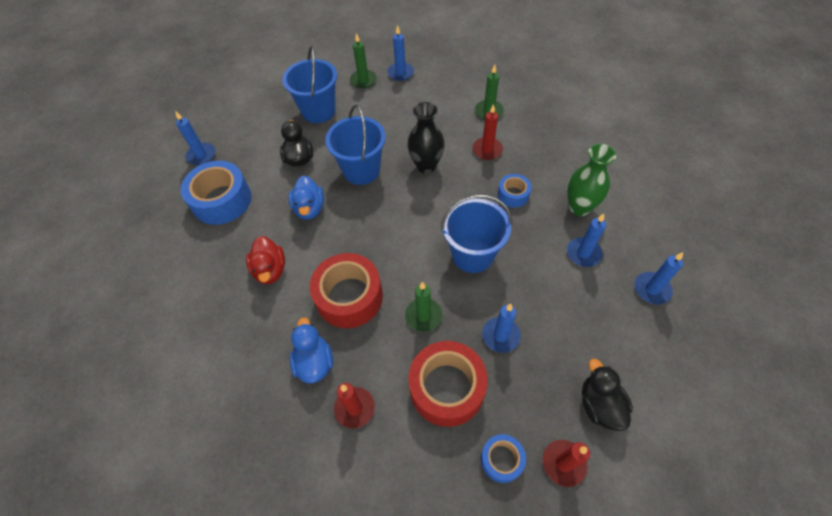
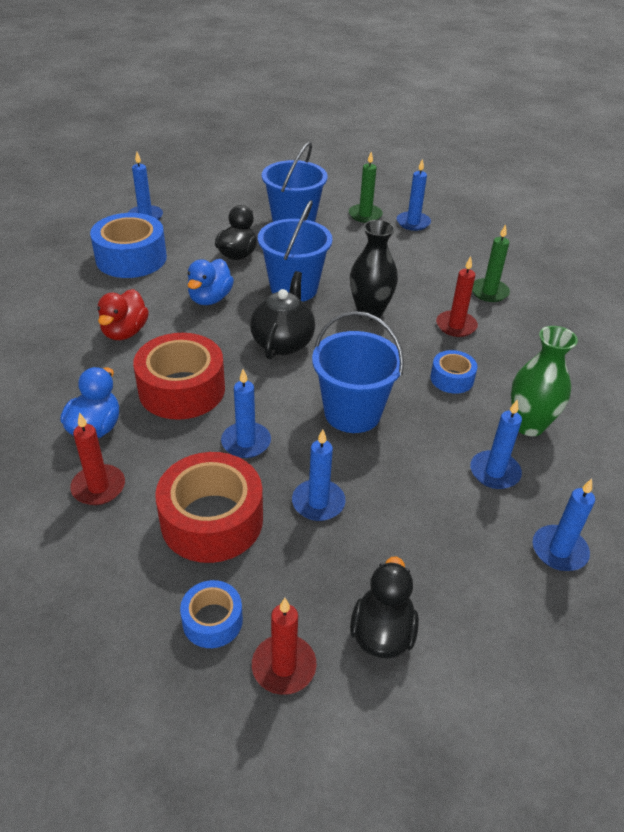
camera: 25 degrees right, 15 degrees down
green candle [405,282,443,332] -> blue candle [221,369,271,458]
none -> black teapot [250,271,315,359]

